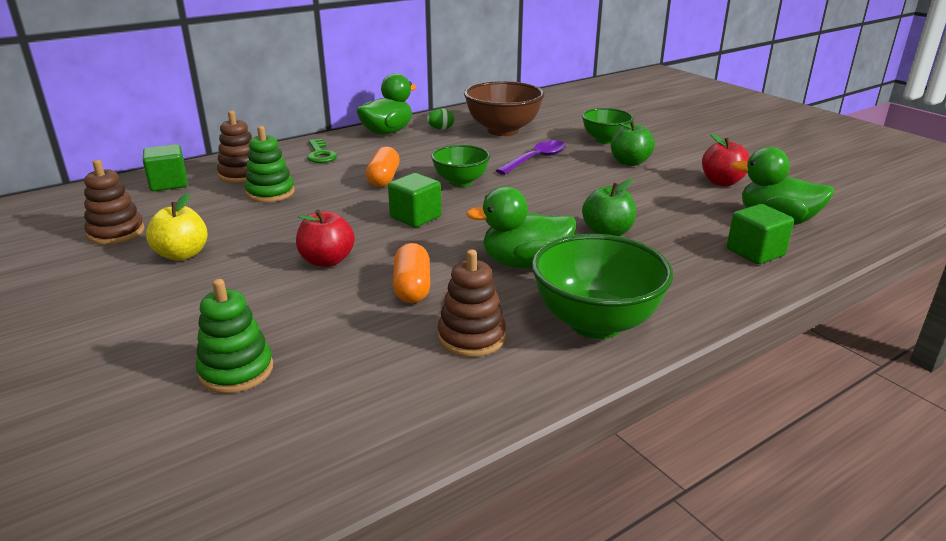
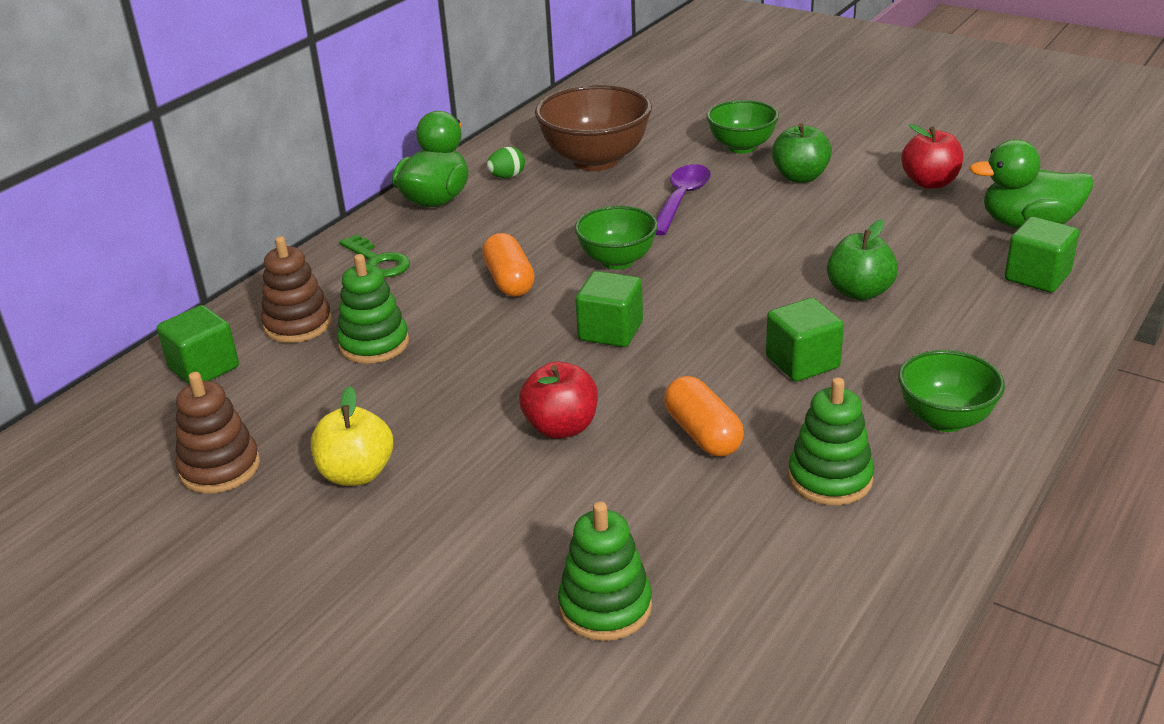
camera: 20 degrees left, 5 degrees up
brown stacking toy [438,249,506,357] -> green stacking toy [788,377,874,505]
green duck [466,186,576,269] -> green cube [766,298,844,382]
green bowl [532,234,673,339] -> green bowl [898,350,1005,432], size x0.62

